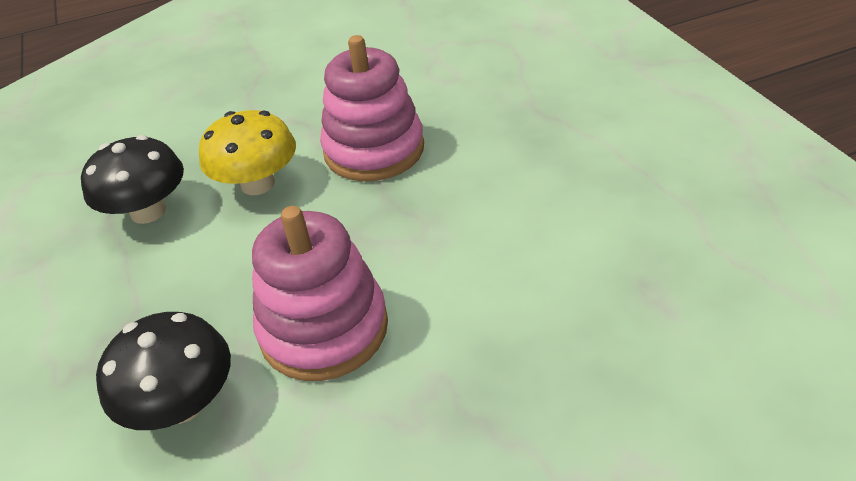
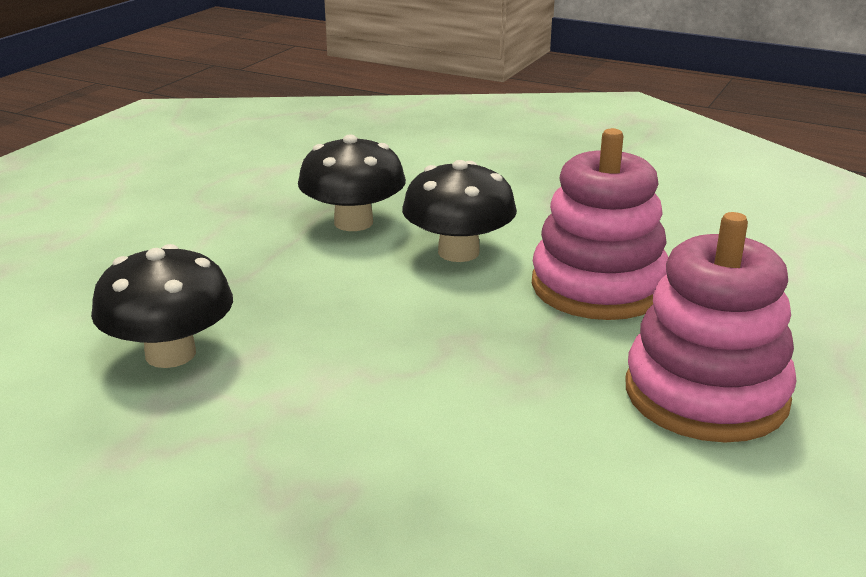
camera: 45 degrees right, 15 degrees down
yellow mushroom [199,110,296,195] -> black mushroom [402,160,517,262]
pink stacking toy [252,206,388,381] -> pink stacking toy moved to [626,212,797,443]

